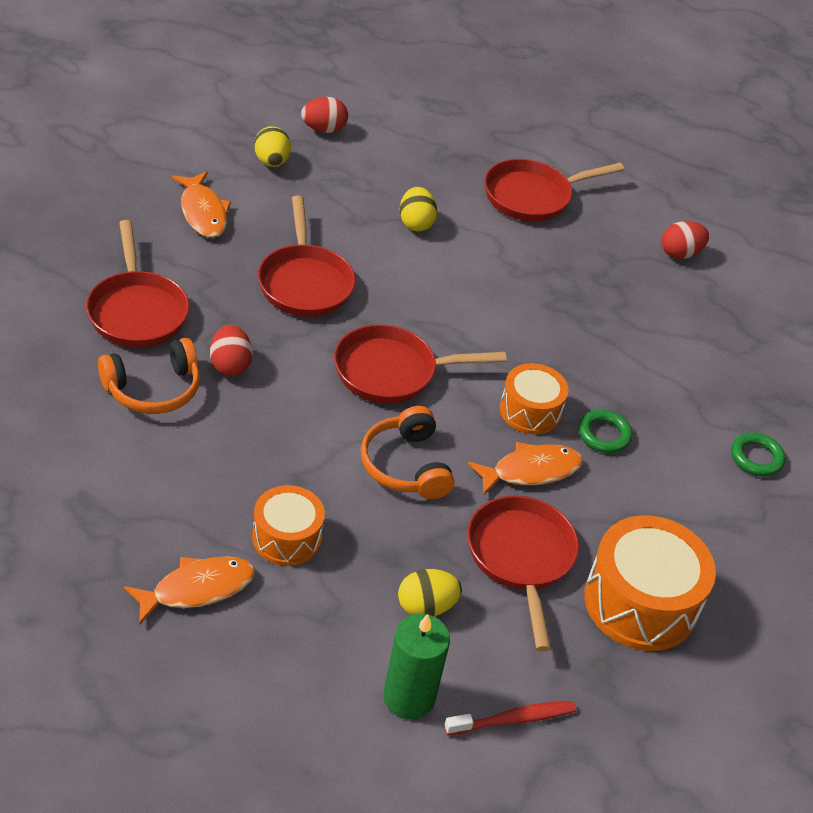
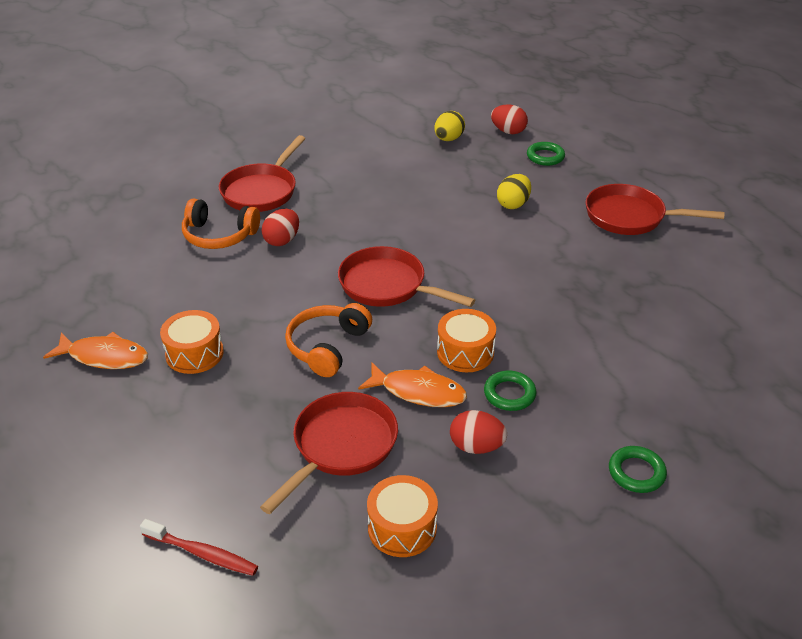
camera: 45 degrees right, 5 degrees down
orange fish [172,172,231,238] -> none
red pan [258,196,355,317] -> none
green candle [383,614,450,719] -> none
yellow egg [398,569,462,616] -> none
orange drum [584,515,716,651] -> orange drum [367,475,438,557], size x0.60
red egg [662,221,709,259] -> red egg moved to [450,410,507,454]
none -> green ring [527,142,565,166]

